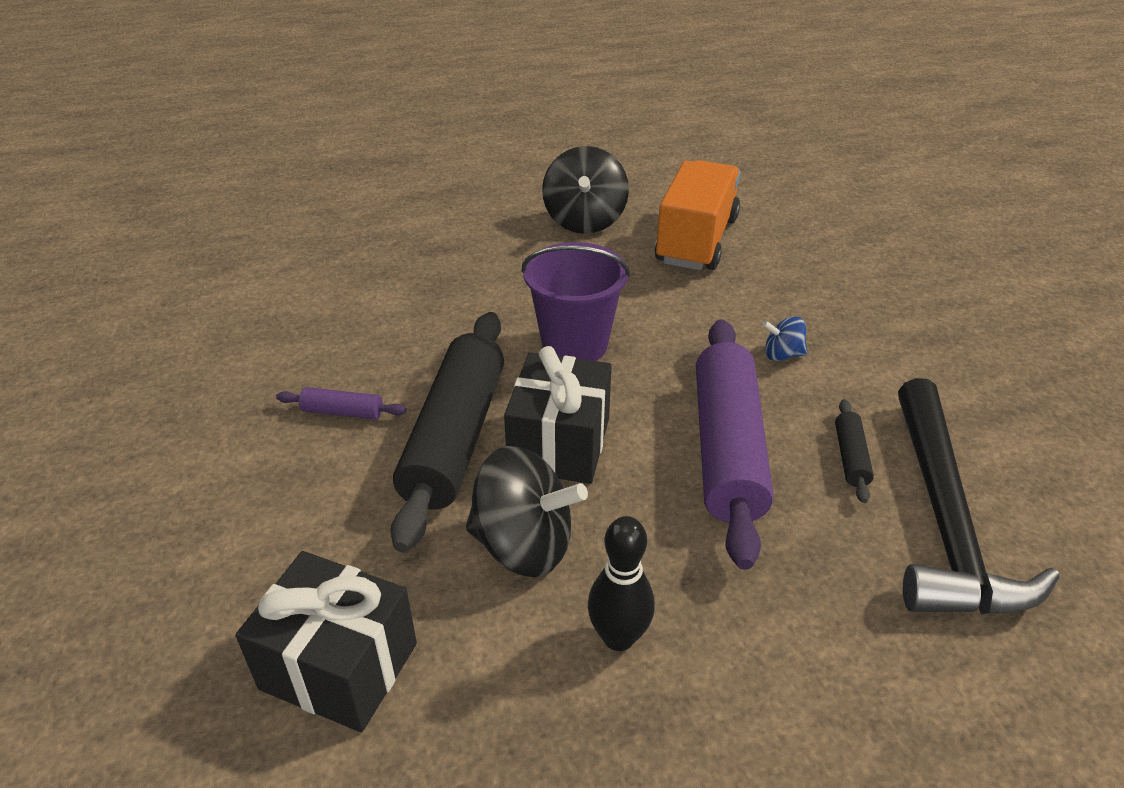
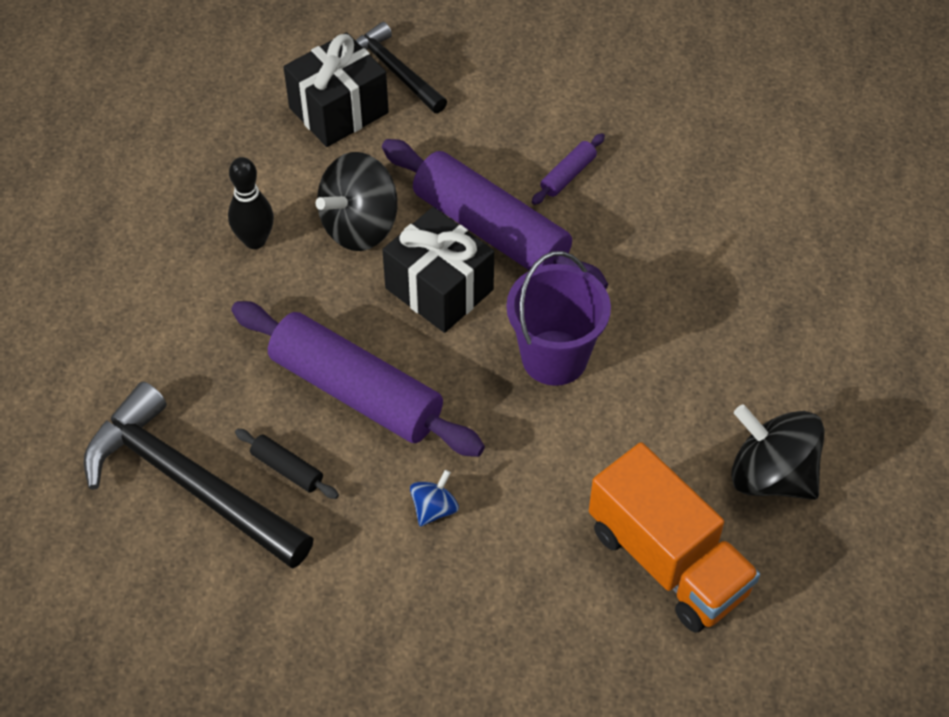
camera: 120 degrees right, 15 degrees up
black rolling pin [390,312,504,552] -> purple rolling pin [382,139,608,289]
none -> black hammer [355,22,447,113]

